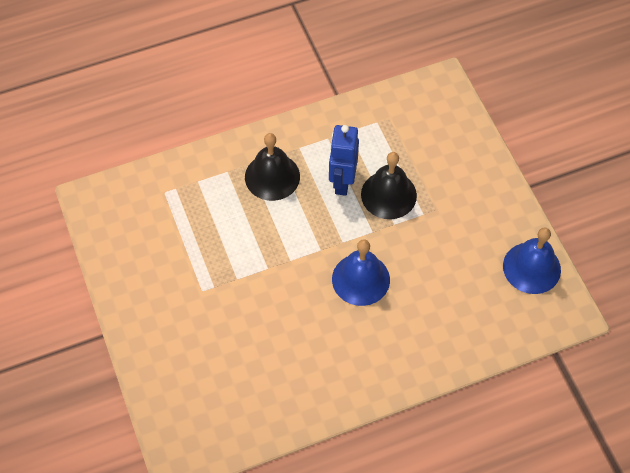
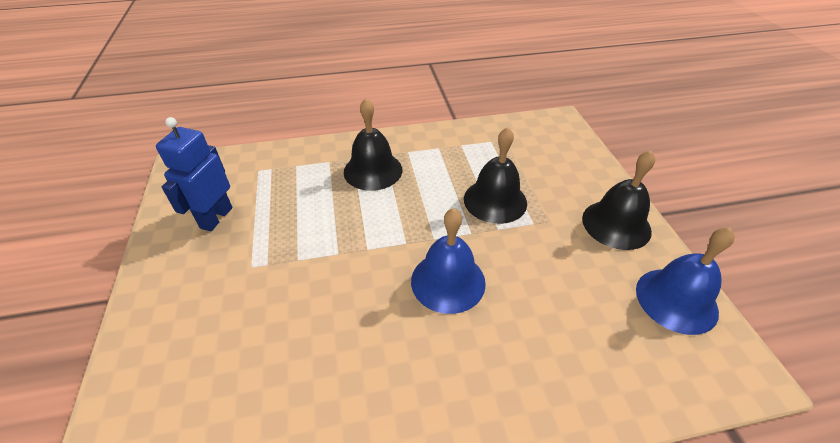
camera: 10 degrees right, 15 degrees down
blue robot [329,125,359,196] -> blue robot moved to [156,117,232,231]
none -> black bell [582,150,655,250]

